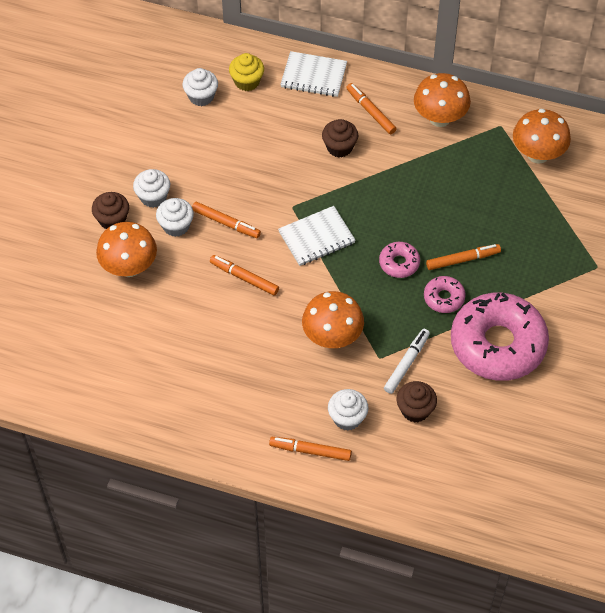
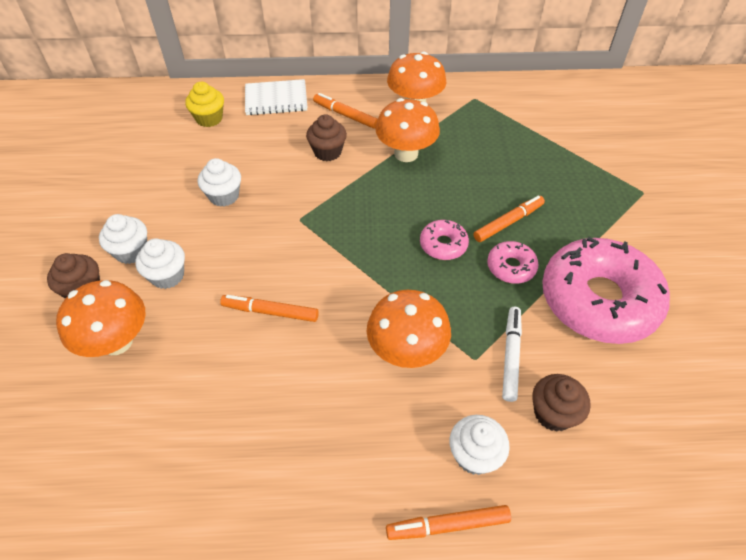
camera: 20 degrees left, 5 degrees down
white cupcake [182,68,218,106] -> white cupcake moved to [198,158,241,207]
orange marker [192,202,261,238] -> none
white notebook [278,206,356,266] -> none
orange mushroom [513,109,571,164] -> orange mushroom moved to [376,98,440,162]

